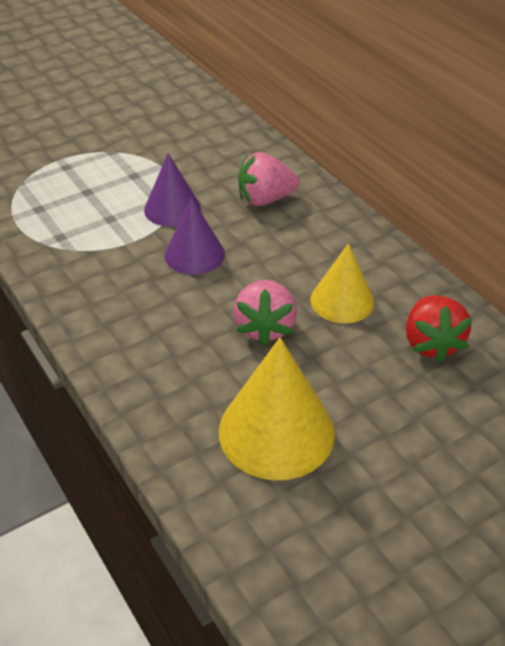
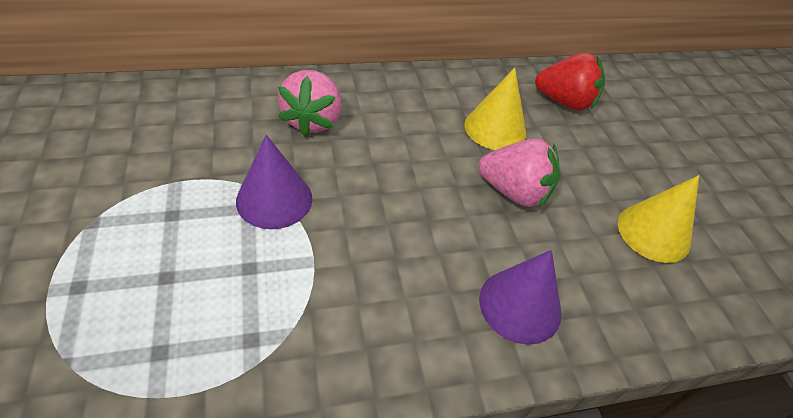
camera: 75 degrees left, 5 degrees up
purple cone [165,198,225,275] -> purple cone moved to [479,250,562,345]
yellow cone [219,337,335,480] -> yellow cone [618,175,699,263], size x0.64

